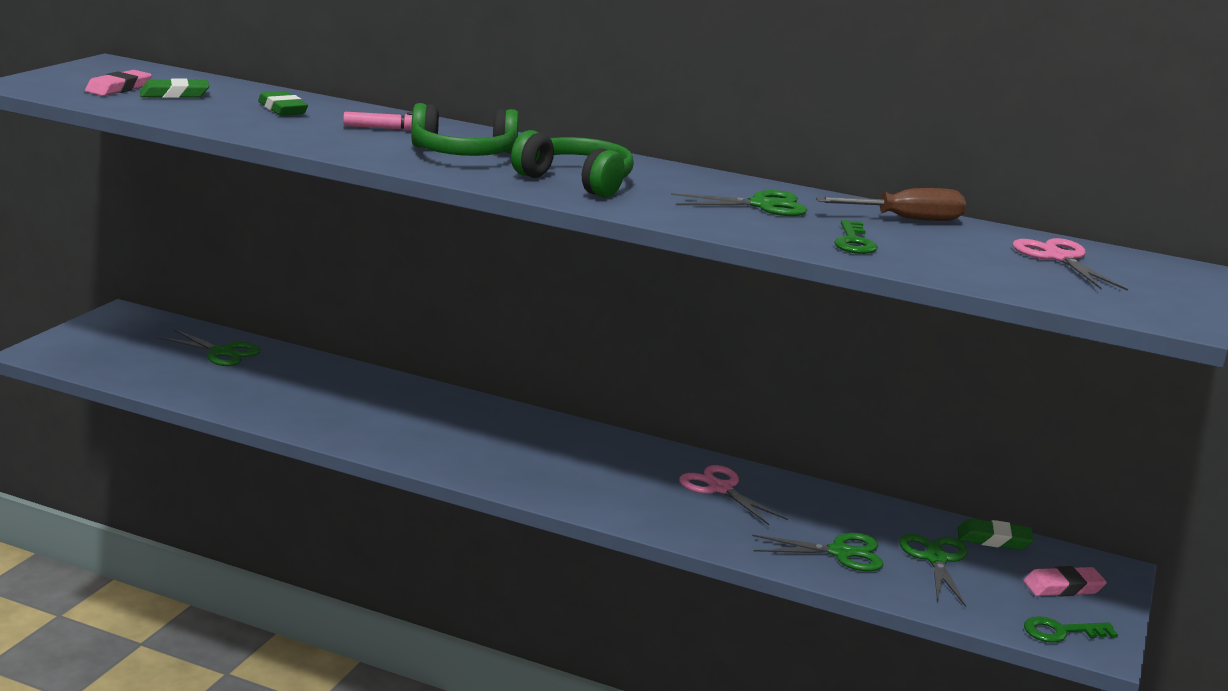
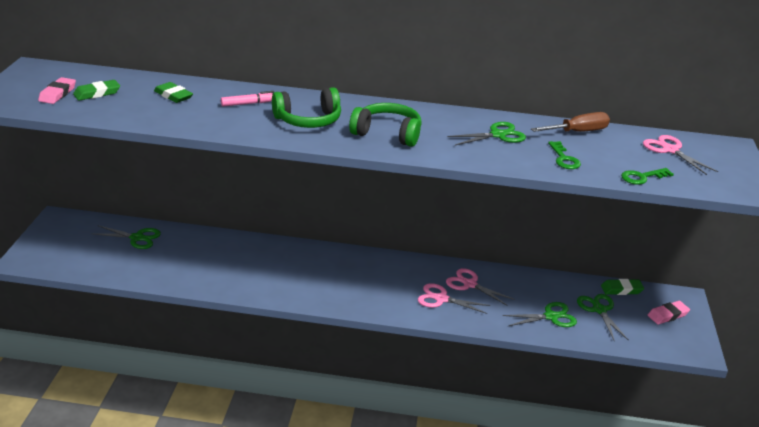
camera: 15 degrees left, 10 degrees up
green key [1024,616,1118,643] -> green key moved to [621,168,674,185]
none -> pink scissors [418,283,491,314]

